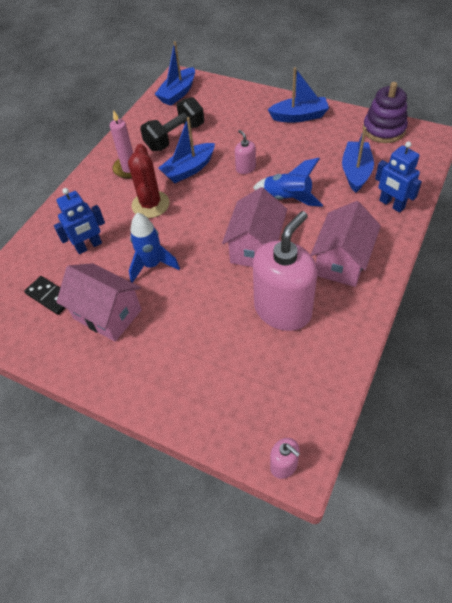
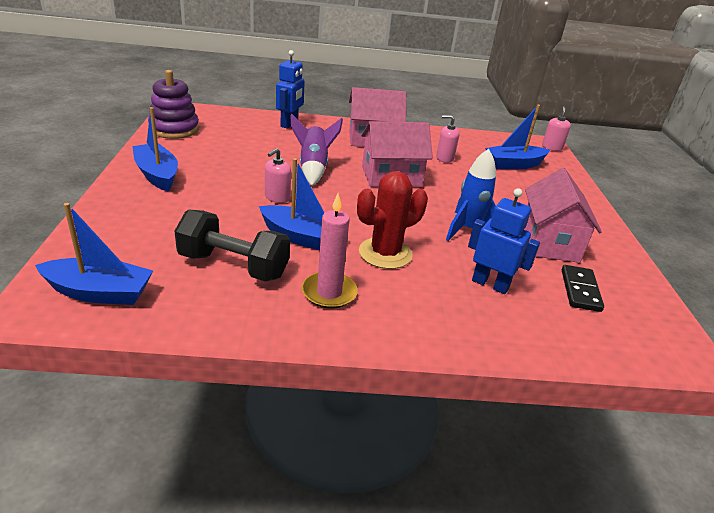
camera: 125 degrees left, 20 degrees down
blue rocket [253,158,323,207] -> purple rocket [290,114,343,186]
pink soap dispenser [253,211,318,331] -> pink soap dispenser [436,115,460,163], size x0.43
blue boat [342,127,374,193] -> blue boat moved to [485,105,550,169]

